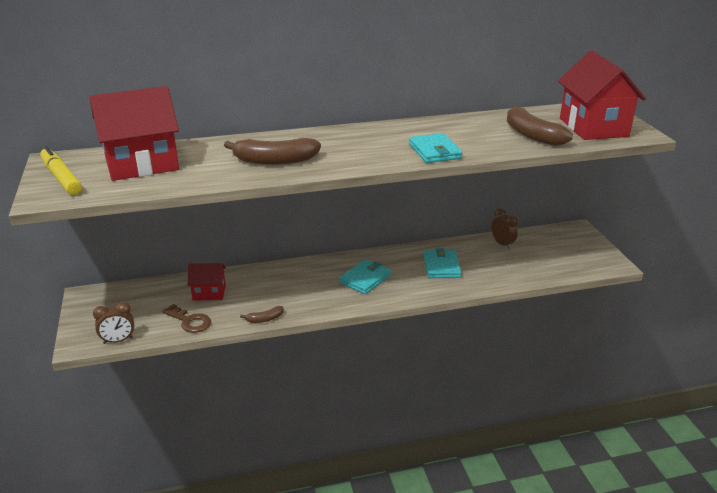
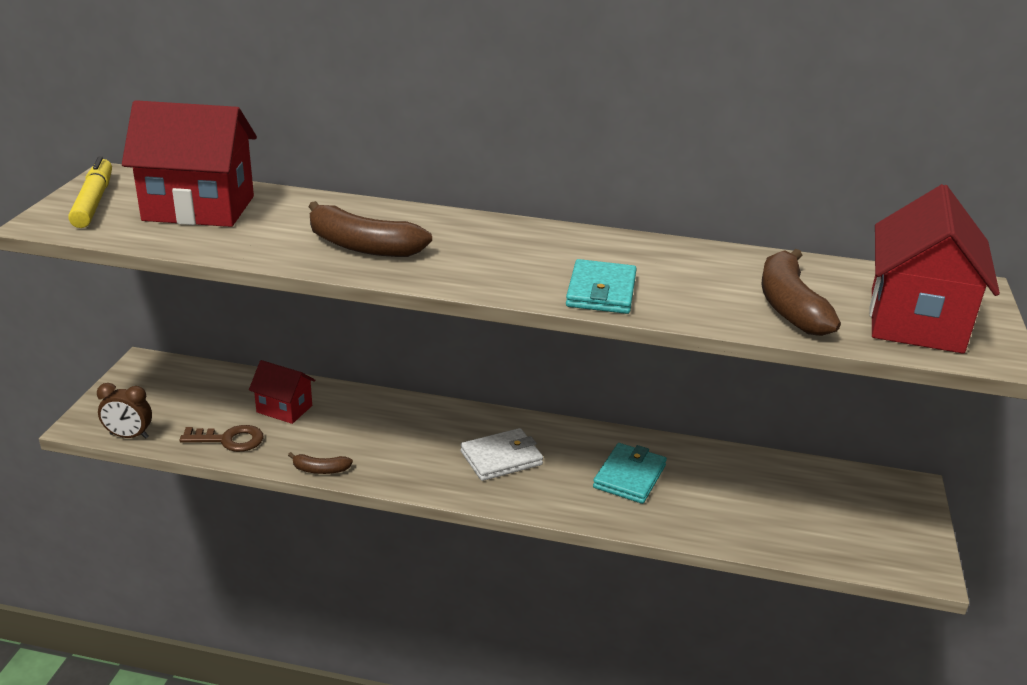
camera: 25 degrees right, 0 degrees up
brown key [162,304,211,333] -> brown key turned 60 degrees counterclockwise [180,425,264,452]
turquoise wallet [339,259,391,294] -> white wallet [460,428,543,481]
brown clock [492,209,518,249] -> none

